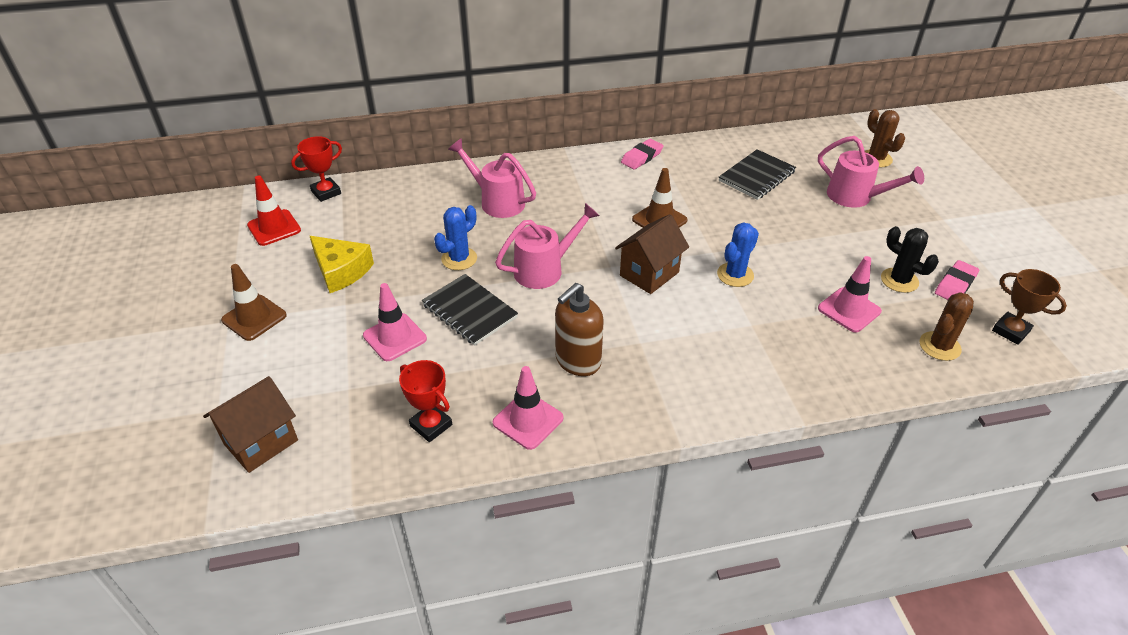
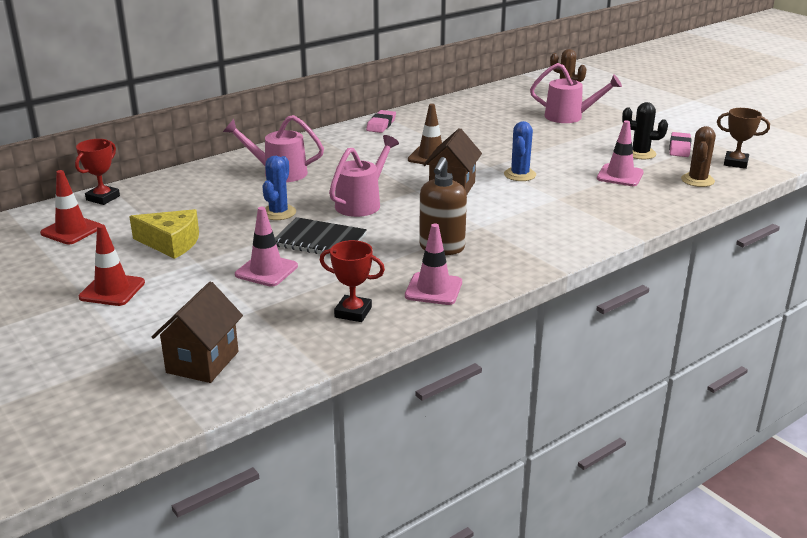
camera: 25 degrees left, 15 degrees down
brown traffic cone [221,264,287,341] -> red traffic cone [78,224,145,306]
black notebook [719,149,796,200] -> none

